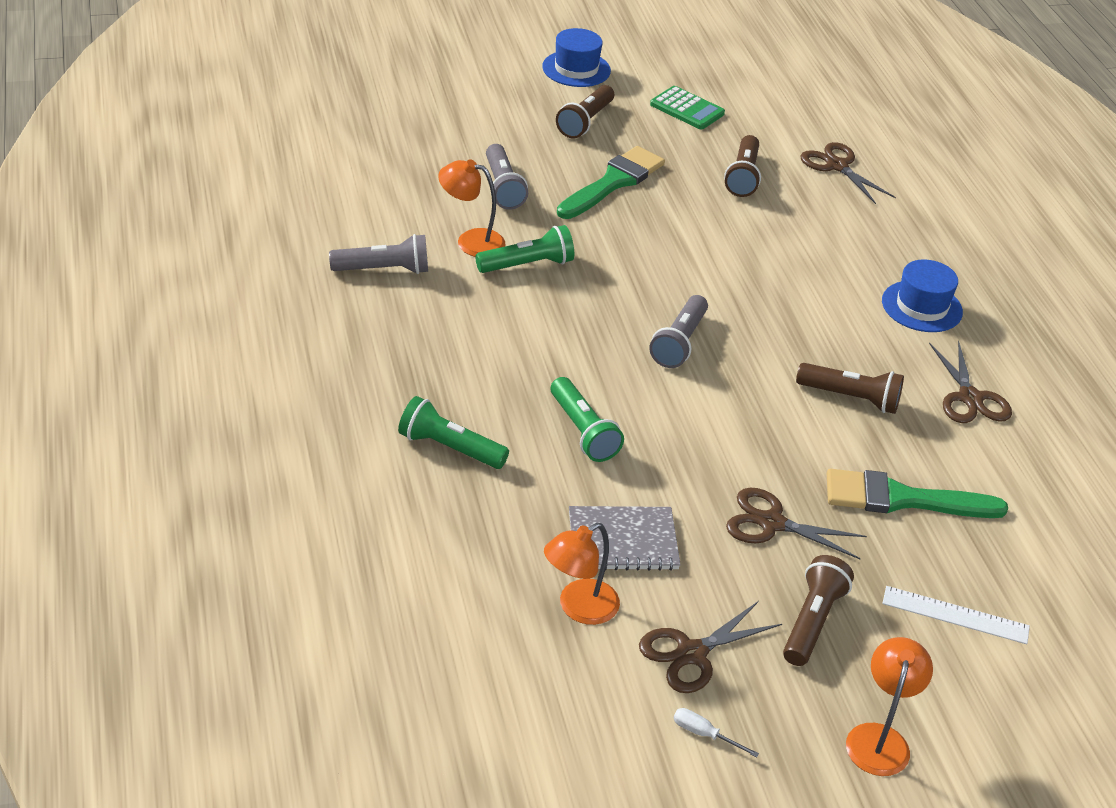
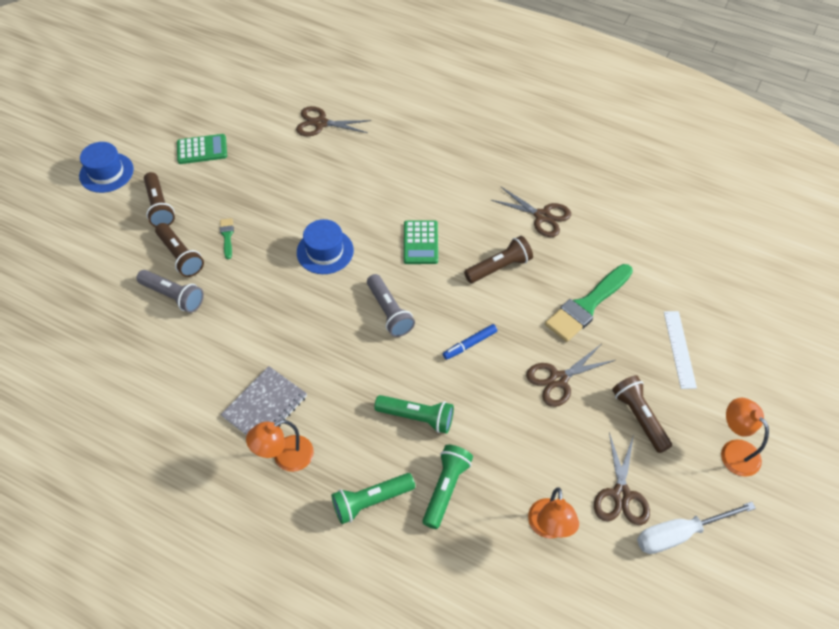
camera: 45 degrees left, 15 degrees up
grey flashlight [329,234,428,274] -> none
orange lamp [438,159,505,257] -> orange lamp moved to [246,420,314,472]
green flashlight [475,225,574,273] -> green flashlight moved to [422,445,473,529]
green brush [557,146,665,219] -> green brush [220,218,234,259], size x0.46
grey notebook [569,506,681,571] -> grey notebook moved to [221,366,307,435]
white screwdriver [673,708,759,758] -> white screwdriver [637,502,756,554], size x2.12
brown flashlight [724,135,761,197] -> brown flashlight moved to [155,223,204,277]
blue hat [882,259,963,332] -> blue hat moved to [297,219,354,274]
white ruler [882,586,1030,644] -> white ruler turned 60 degrees counterclockwise [664,311,697,389]
none -> green calculator [404,220,438,264]
none -> blue marker [443,324,497,360]

